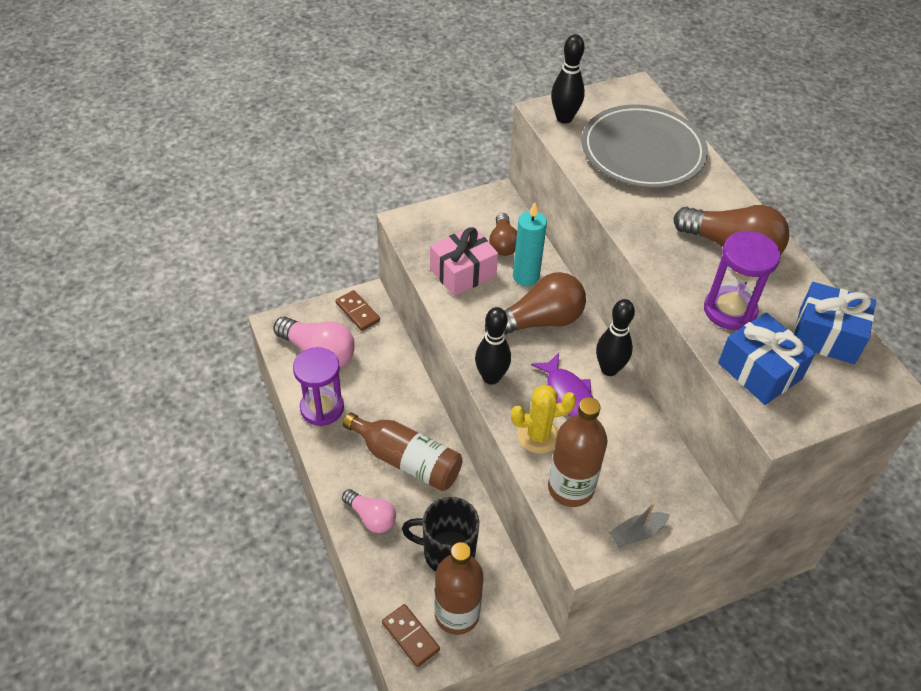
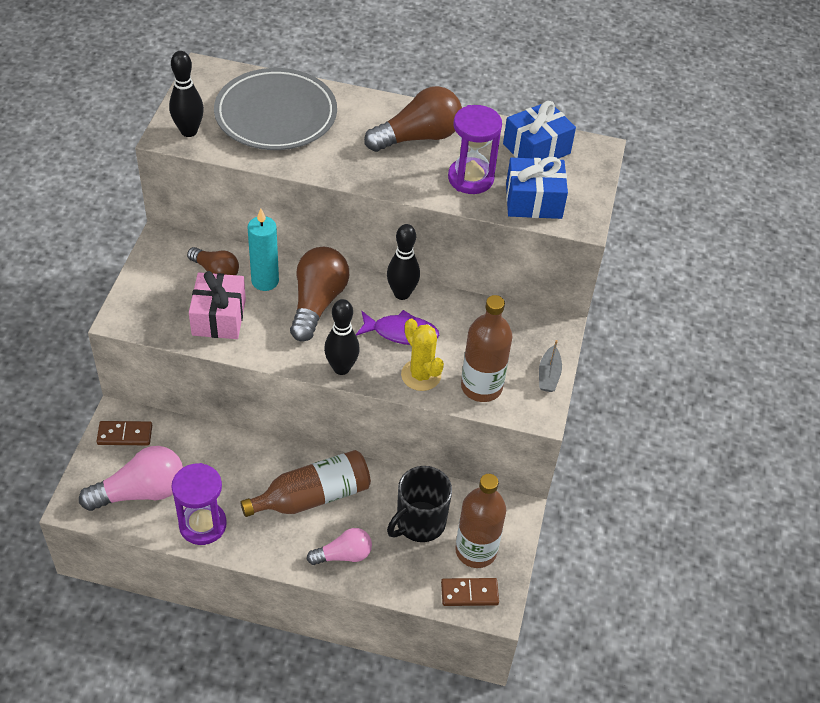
camera: 55 degrees left, 0 degrees up
yellow cactus [511,385,576,454] -> yellow cactus turned 60 degrees counterclockwise [401,319,444,391]

